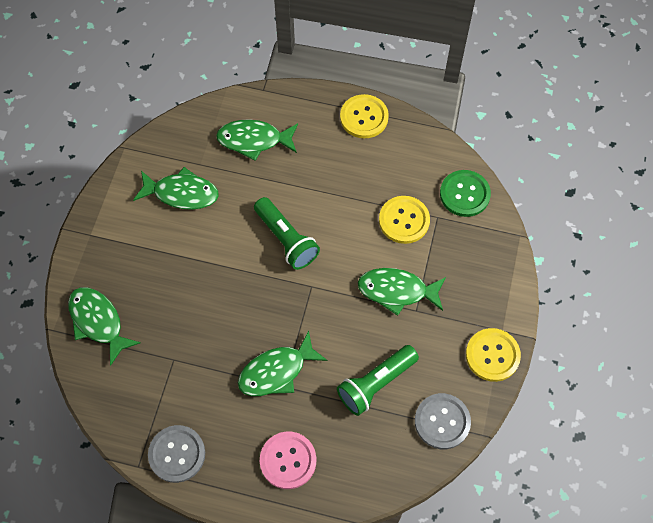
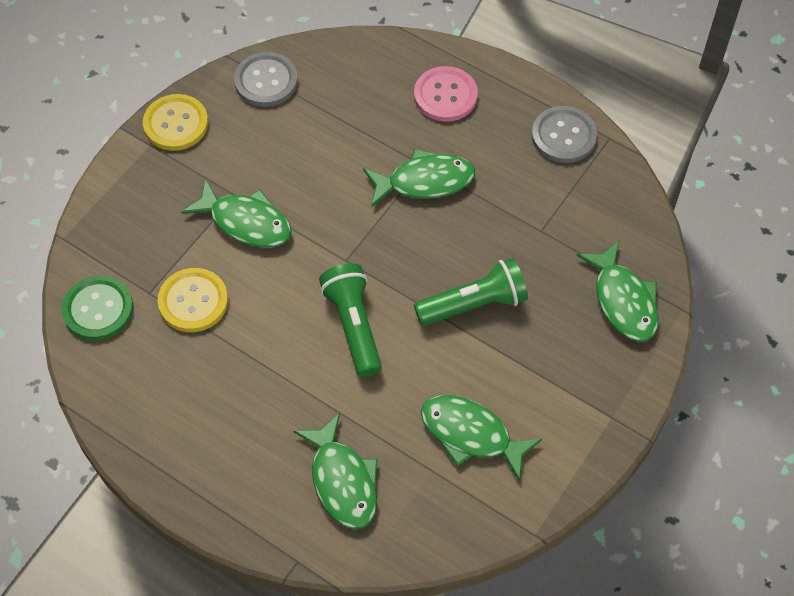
camera: 160 degrees left, 5 degrees down
green fish [216,119,298,161] -> green fish turned 45 degrees clockwise [293,413,378,529]
green flashlight [337,345,419,416] -> green flashlight moved to [414,258,528,326]
yellow button [340,94,389,138] -> none

